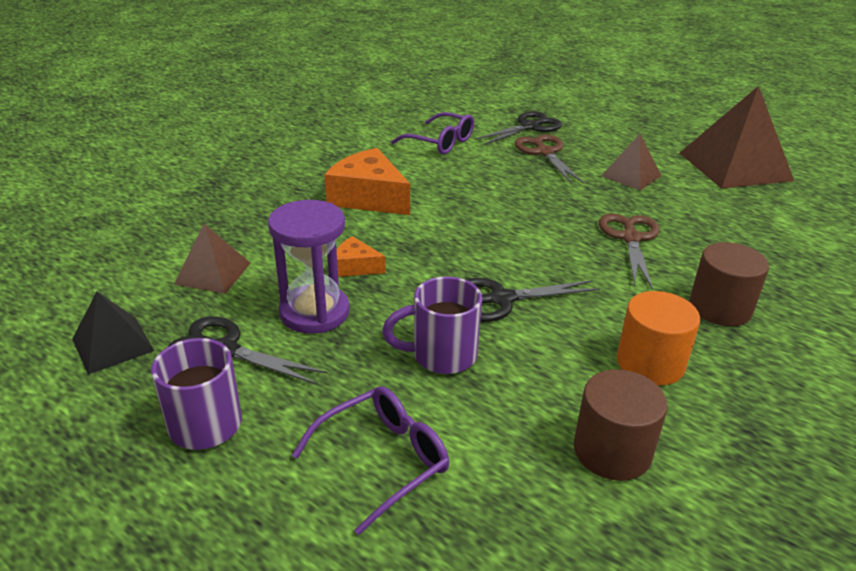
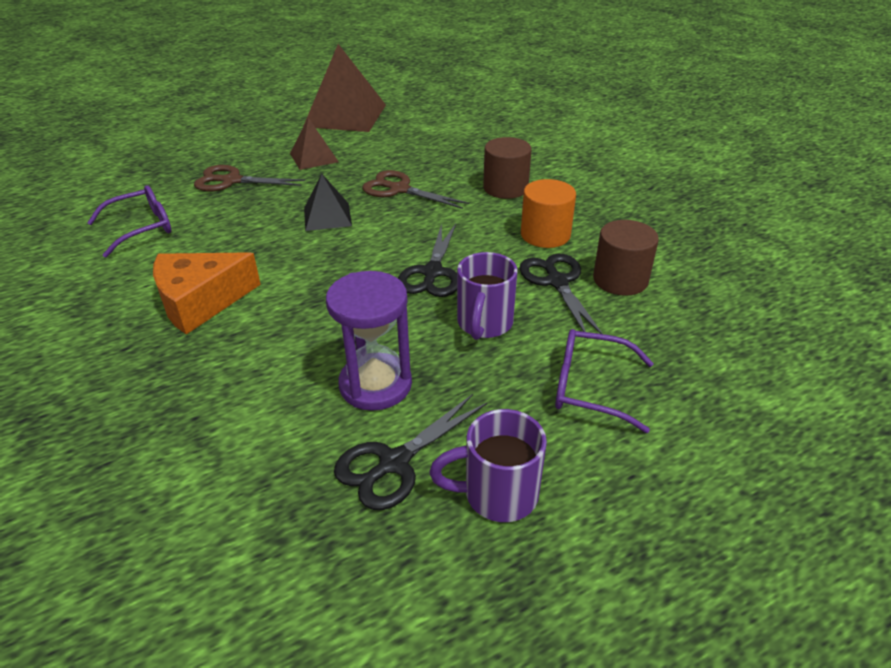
camera: 65 degrees left, 5 degrees up
black pyramid [72,292,154,374] -> black pyramid moved to [304,174,352,231]
brown pyramid [174,224,251,294] -> none
purple glasses [292,386,449,535] -> purple glasses turned 60 degrees counterclockwise [555,329,654,433]
orange cheese [337,236,386,277] -> none
black scissors [475,111,562,145] -> black scissors moved to [519,254,603,339]

